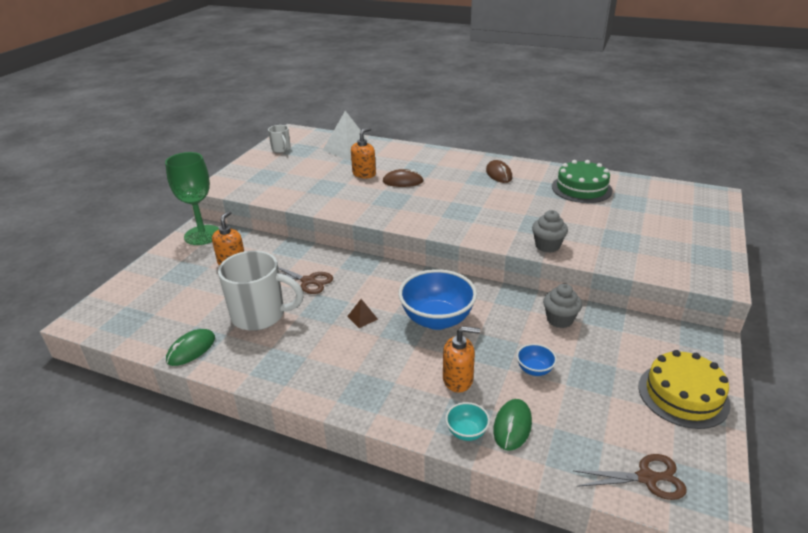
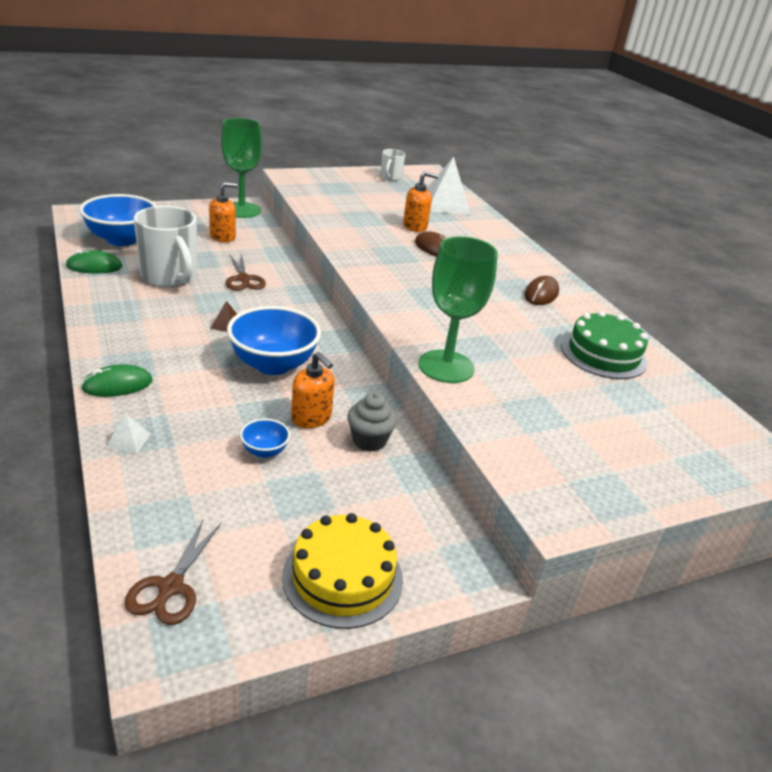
camera: 40 degrees right, 0 degrees up
orange soap dispenser [443,326,480,393] -> orange soap dispenser moved to [291,352,335,428]
turquoise bowl [446,402,490,441] -> white pyramid [106,413,150,454]
green mouse [493,399,532,451] -> green mouse moved to [81,364,152,397]
grey cupcake [532,210,568,253] -> green goblet [419,236,498,383]
brown scissors [573,454,687,500] -> brown scissors turned 60 degrees clockwise [124,520,222,625]
none -> blue bowl [79,194,156,246]

